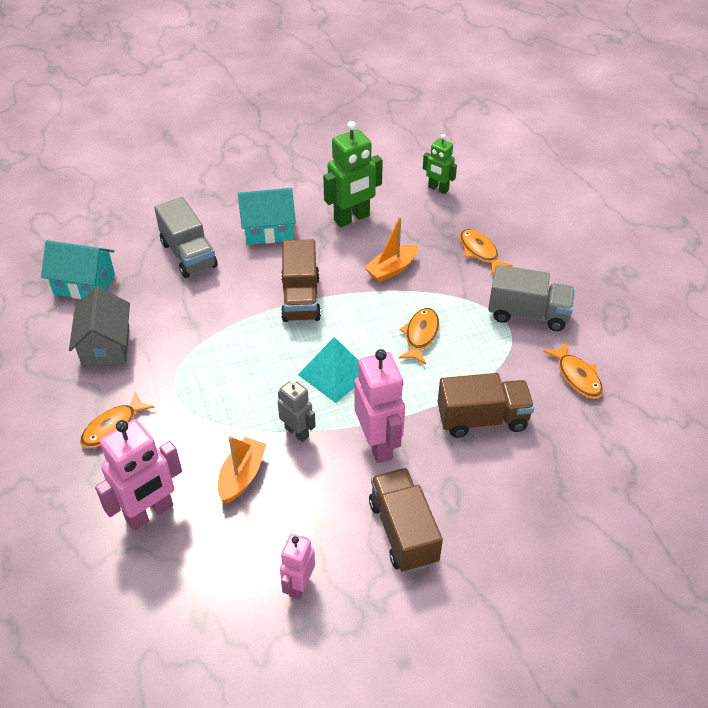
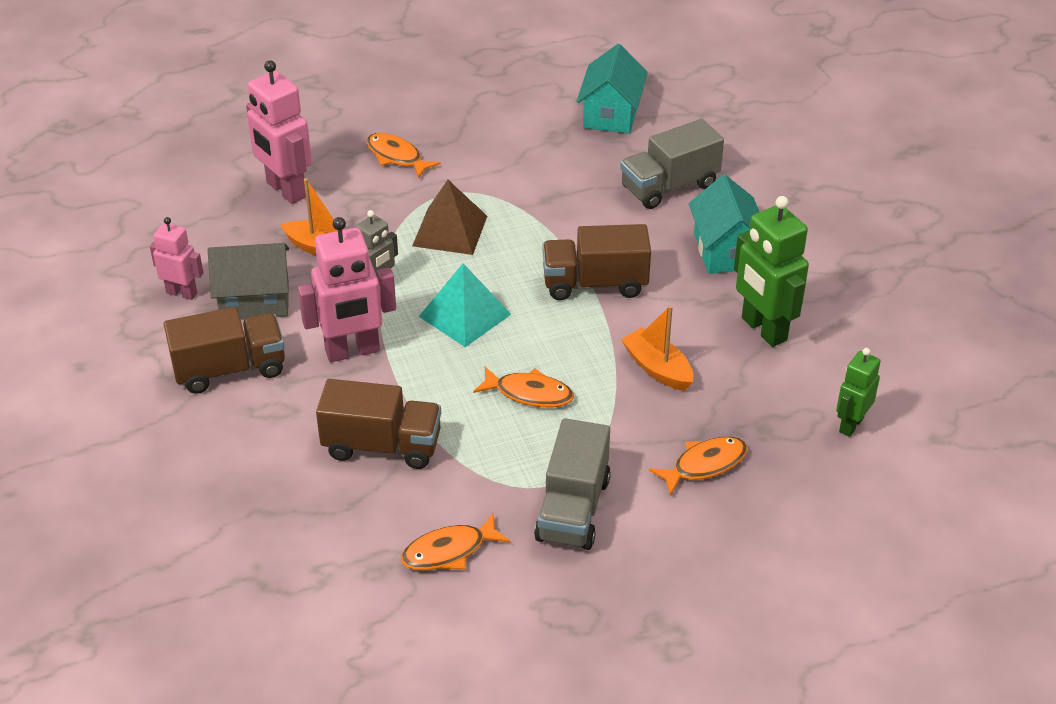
camera: 90 degrees right, 5 degrees down
grey house [69,286,130,368] -> grey house moved to [208,243,289,320]
brown truck [438,373,535,438] -> brown truck turned 75 degrees counterclockwise [316,379,441,469]
none -> brown pyramid [412,180,487,255]

